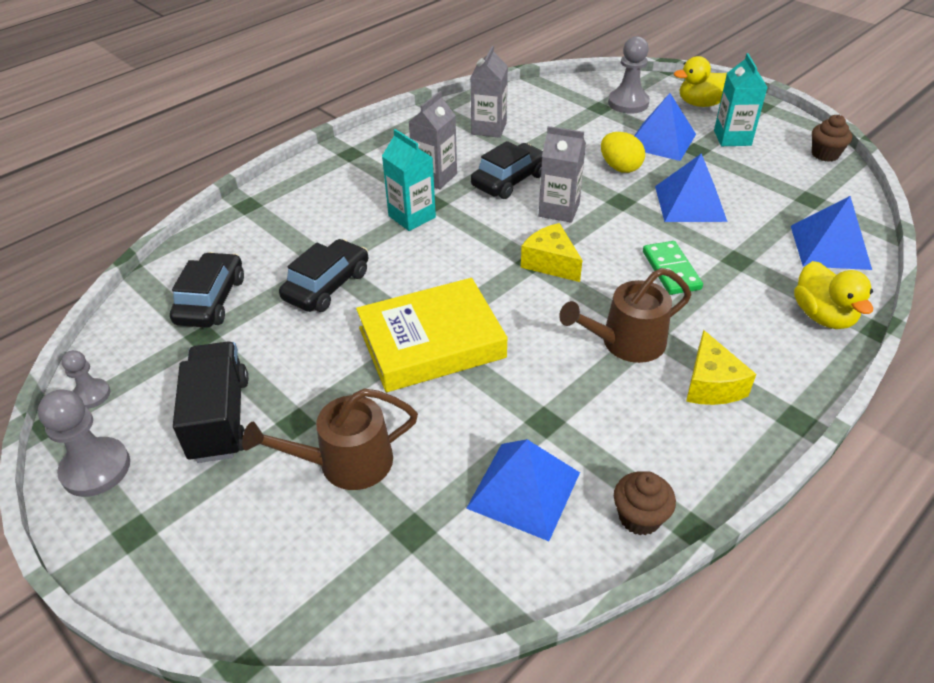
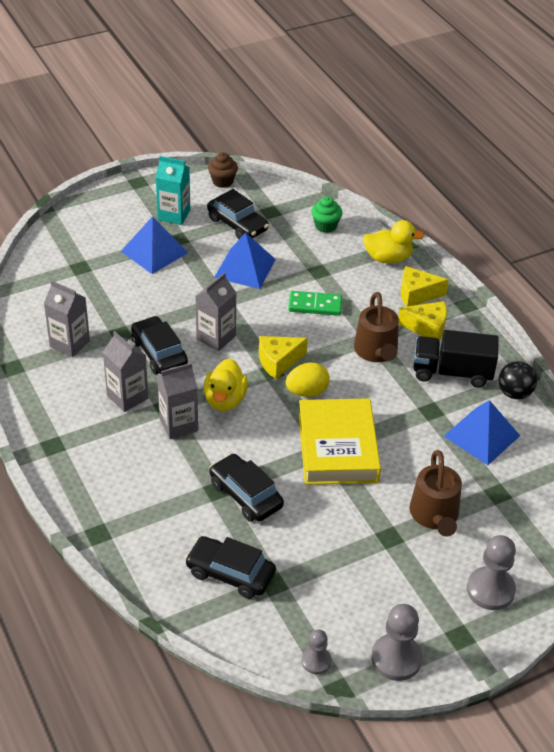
camera: 75 degrees left, 0 degrees up
black truck [173,341,249,463] -> black truck moved to [413,330,499,388]
turquoise carton [382,129,436,231] -> grey carton [157,363,198,439]
yellow egg [601,132,645,173] -> yellow egg moved to [286,363,330,397]
grey pawn [608,36,650,114] -> grey pawn moved to [467,535,516,610]
brown cupcake [614,471,676,535] -> black ball [498,361,537,399]
yellow duck [674,56,727,107] -> yellow duck moved to [203,358,248,411]
blue pyramid [791,196,872,270] -> green cupcake [311,196,342,233]
none -> black car [207,189,269,239]
none -> yellow cheese [401,266,449,307]

